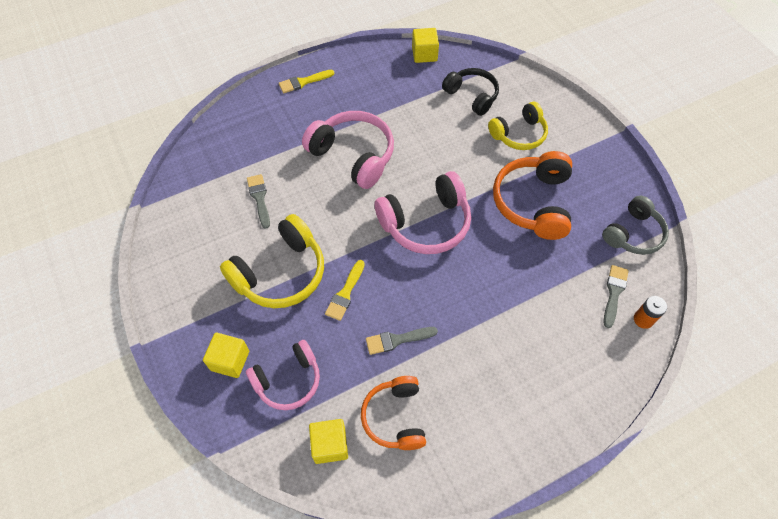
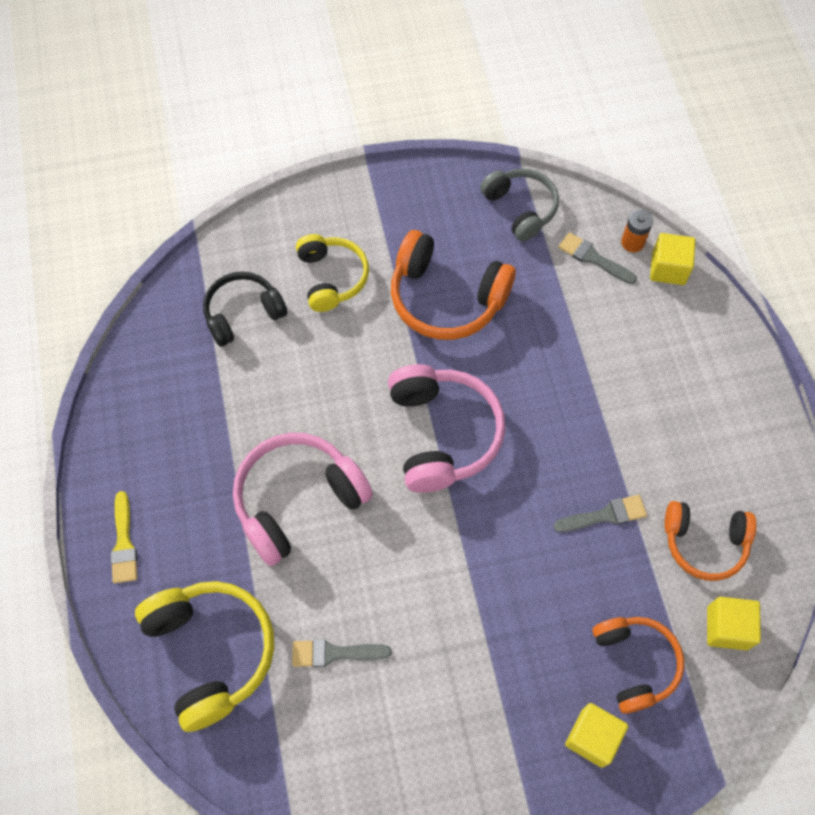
camera: 75 degrees left, 5 degrees up
yellow headphones [220,214,324,308] -> yellow headphones moved to [135,581,274,732]
pink headphones [246,340,320,410] -> orange headphones [592,617,684,714]
yellow brush [325,260,365,321] -> none
grey brush [366,327,438,355] -> grey brush turned 105 degrees counterclockwise [553,495,647,532]
yellow cube [412,28,439,63] -> yellow cube moved to [650,233,696,285]

